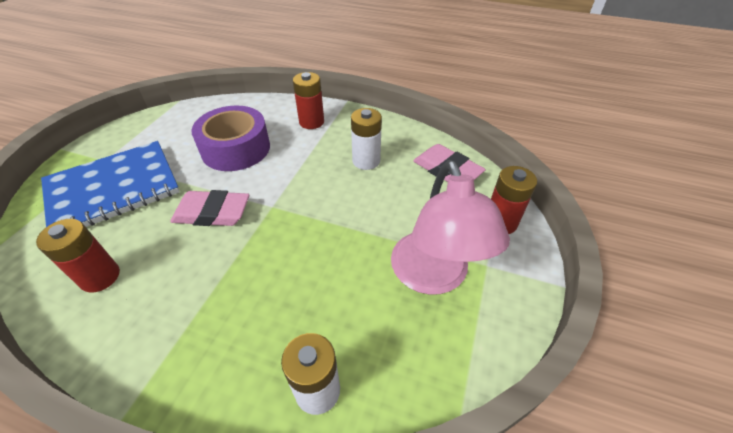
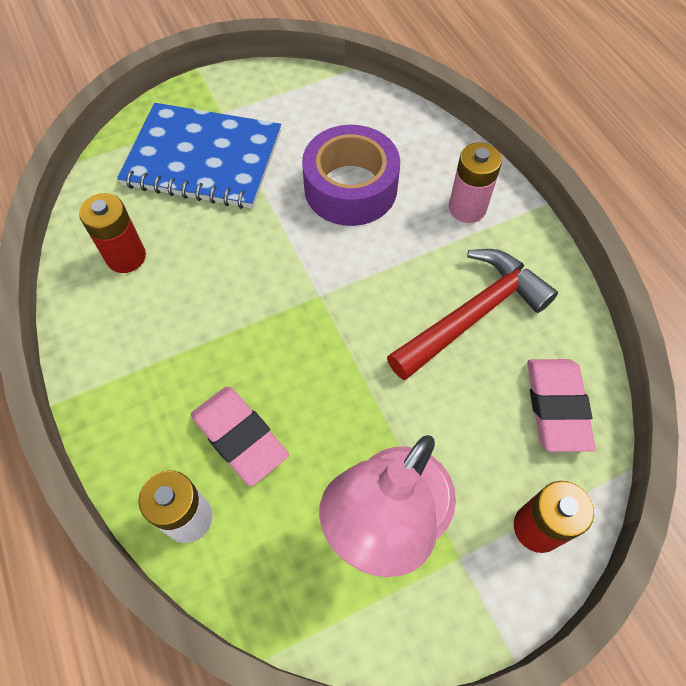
camera: 45 degrees right, 15 degrees up
pink eraser [170,190,250,226] -> pink eraser moved to [191,387,289,486]
red battery [293,72,324,129] -> pink battery [449,143,502,223]
white battery [351,108,382,170] -> red hammer [387,249,558,380]

